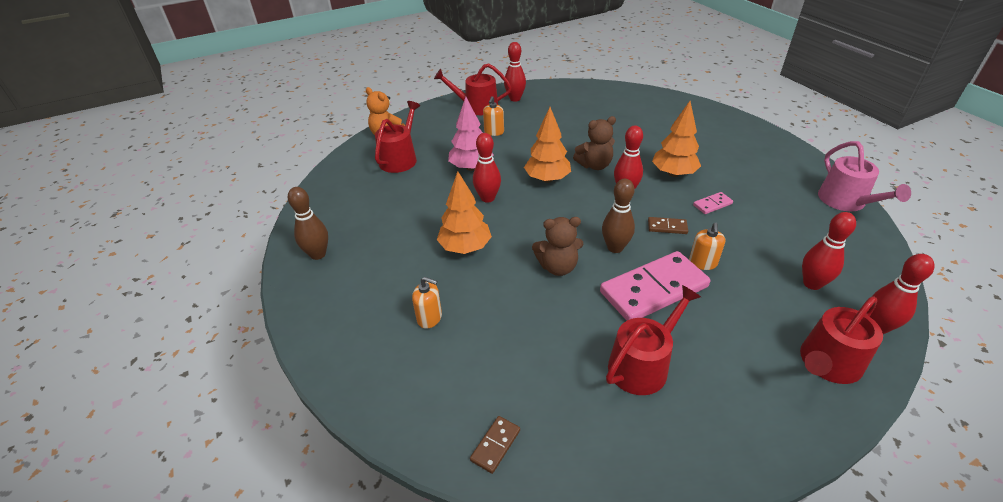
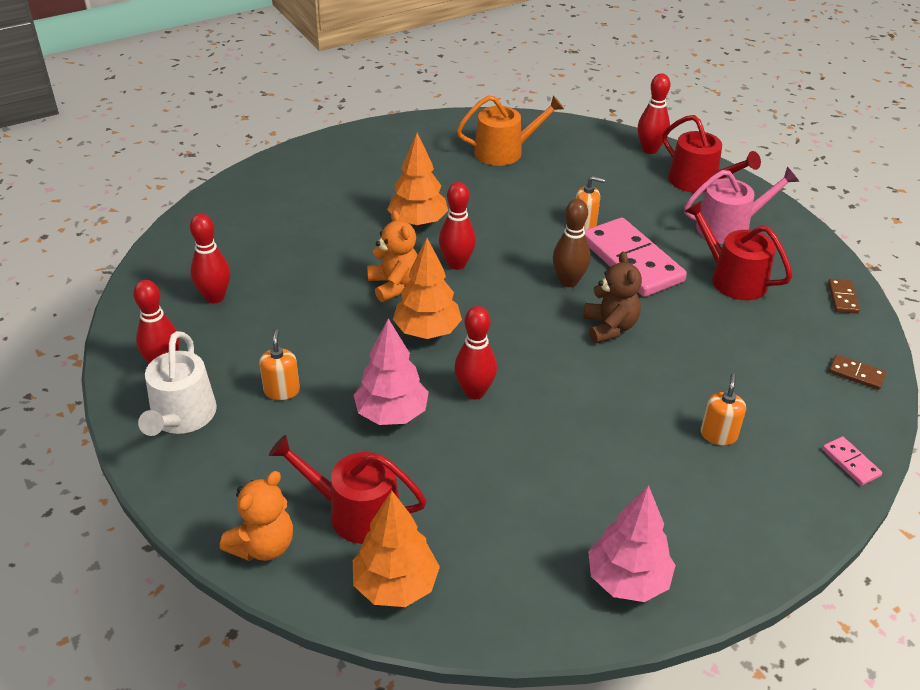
camera: 95 degrees left, 0 degrees up
brown bowling pin [288,187,328,260] -> pink tree [588,485,676,602]
red watering can [434,63,511,115] -> white watering can [138,331,217,436]
orange tree [437,171,492,254] -> orange tree moved to [353,491,440,607]
orange soap dispenser [483,96,504,136] -> orange soap dispenser turned 105 degrees counterclockwise [259,329,300,400]
brown teddy bear [573,116,616,170] -> orange teddy bear [367,210,418,302]
brown domino [648,217,688,234] -> brown domino moved to [828,279,860,314]
pink domino [693,192,733,214] -> pink domino moved to [822,436,882,486]
red bowling pin [802,212,856,290] -> red bowling pin moved to [190,213,230,303]
pink watering can [818,141,911,211] -> pink watering can moved to [684,167,799,244]
none -> orange watering can [457,95,564,166]

